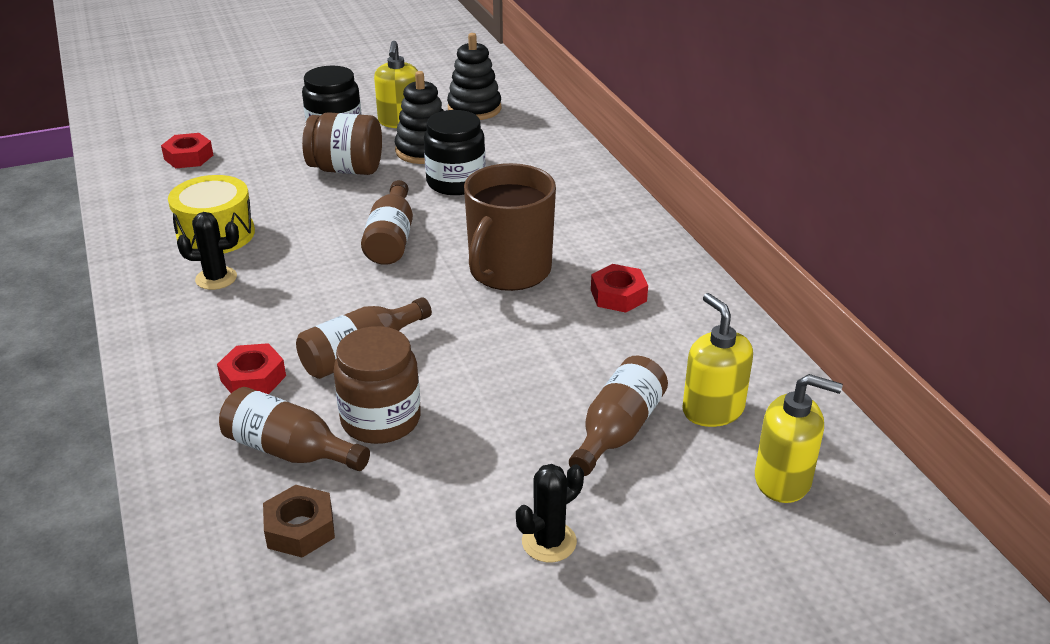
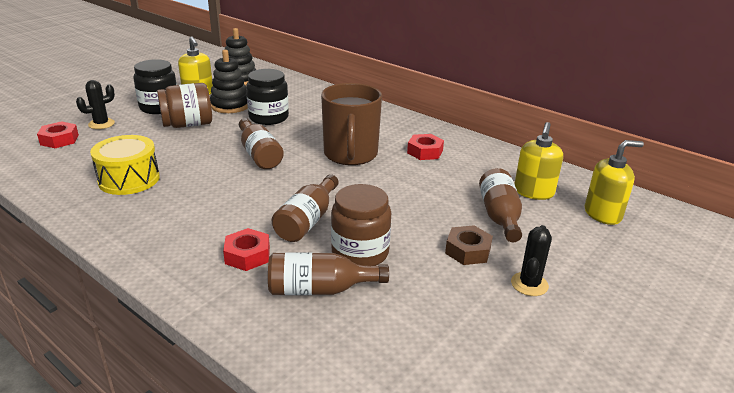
camera: 30 degrees left, 5 degrees down
black cactus [177,212,239,290] -> black cactus moved to [76,80,115,129]
brown nut [263,485,335,558] -> brown nut moved to [445,225,493,265]
yellow soap dispenser [682,293,753,427] -> yellow soap dispenser turned 105 degrees counterclockwise [514,122,563,200]

